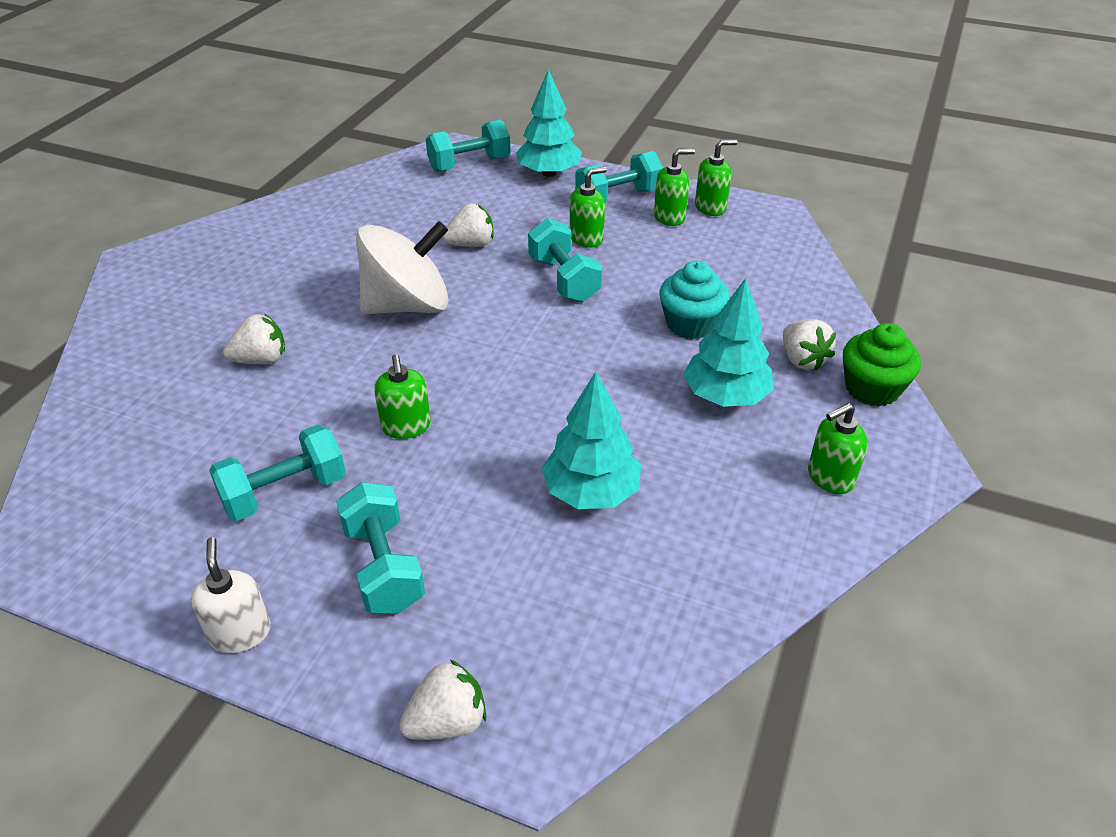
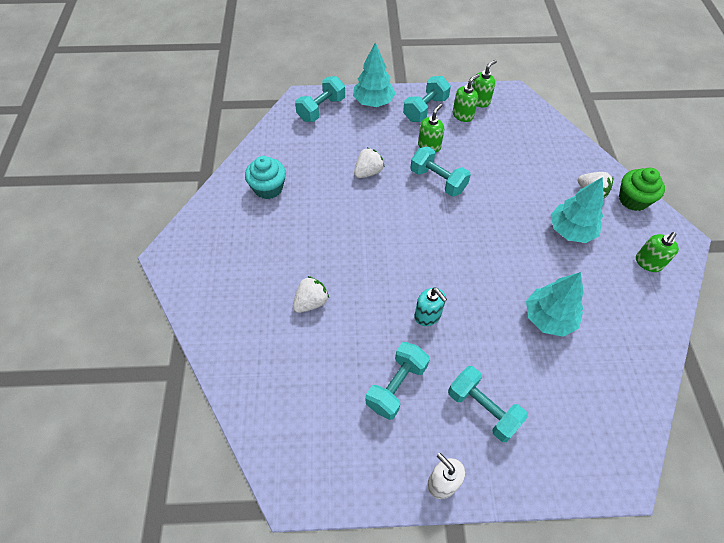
camera: 25 degrees left, 15 degrees up
white spinning top [356,221,449,314] -> none
green soap dispenser [374,354,431,439] -> turquoise soap dispenser [414,287,447,326]
white strawberry [399,659,486,740] -> none
turquoise cupcake [659,261,730,339] -> turquoise cupcake moved to [245,156,286,199]

